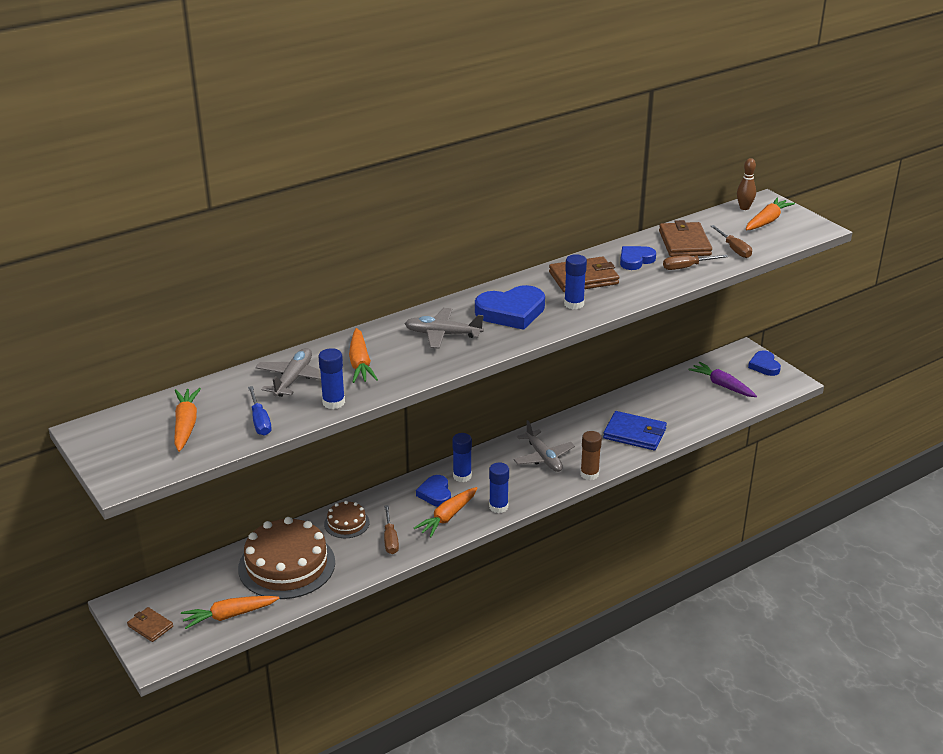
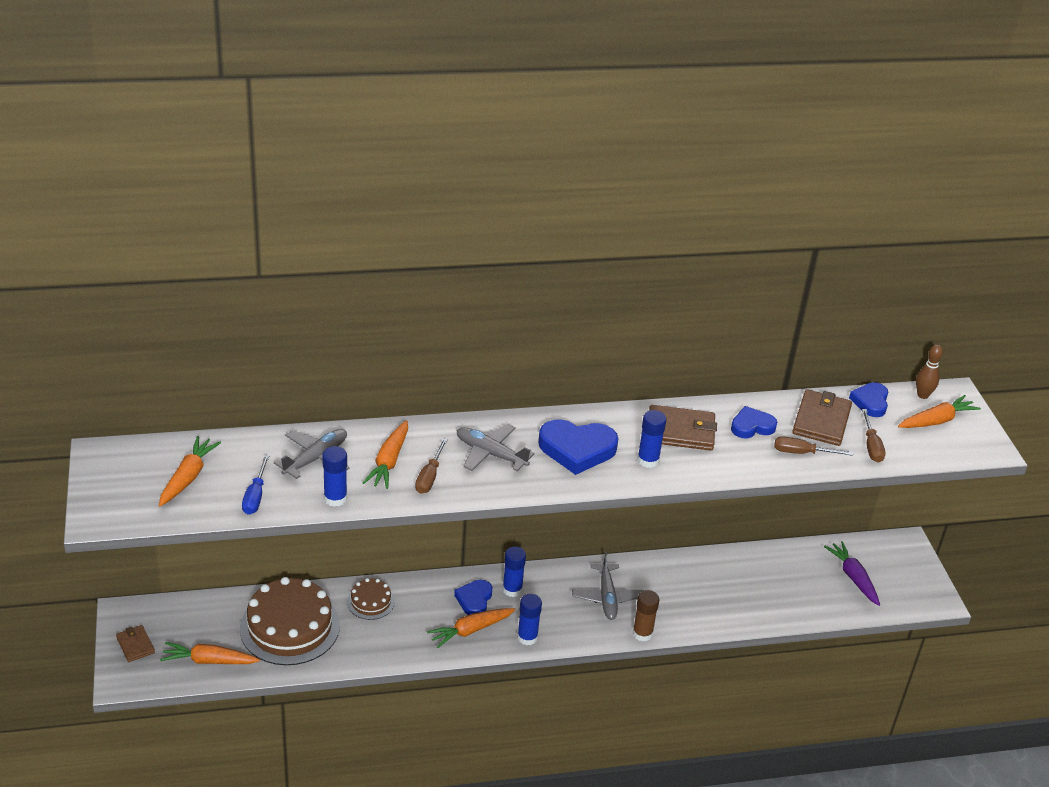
camera: 20 degrees right, 5 degrees up
brown screwdriver [384,505,399,554] -> brown screwdriver moved to [415,438,448,494]
blue wallet [603,411,667,450] -> none
blue heart [748,350,781,376] -> blue heart moved to [849,382,888,417]

